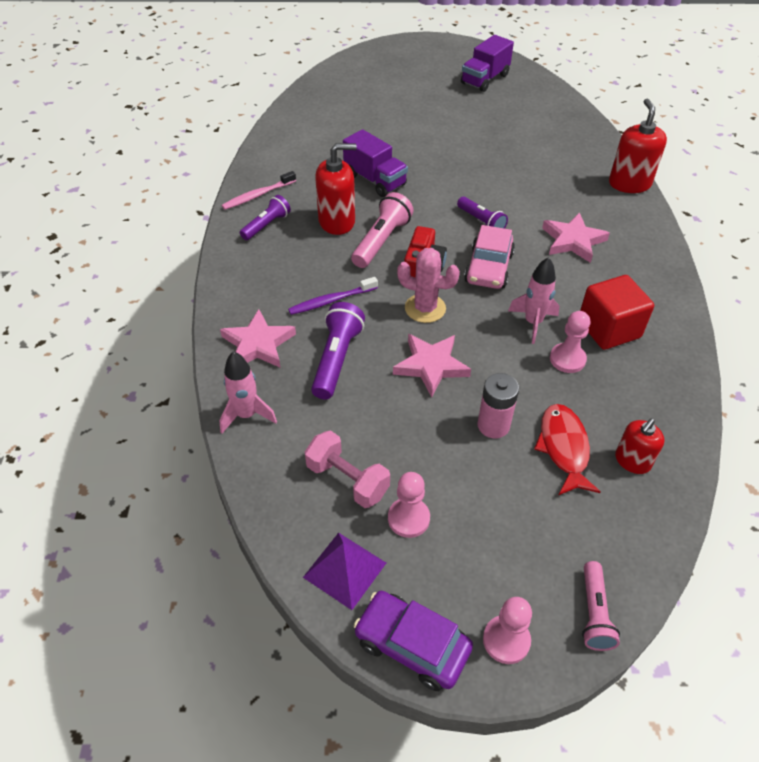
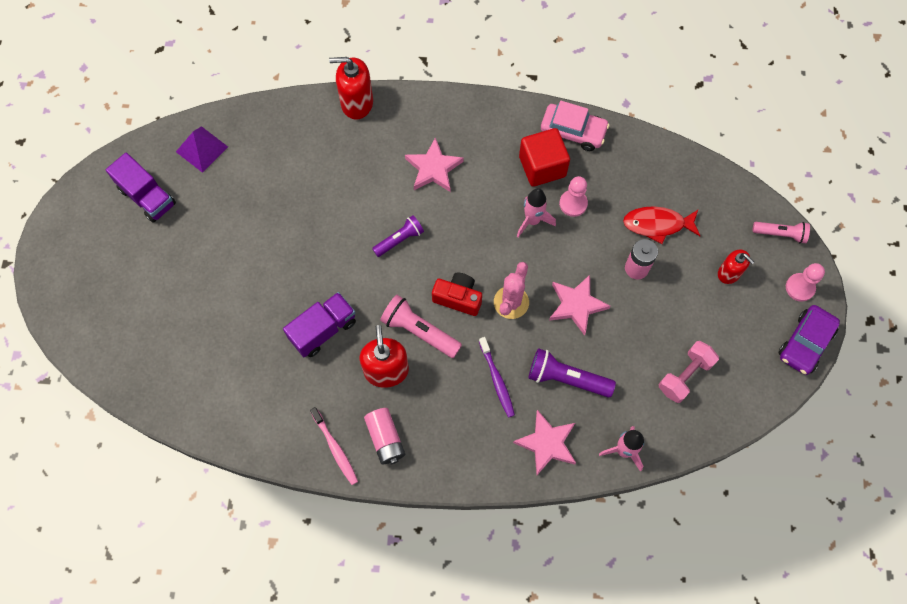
camera: 85 degrees left, 20 degrees up
purple flashlight [240,195,291,240] -> pink battery [364,408,405,464]
purple pyramid [303,533,386,610] -> purple pyramid moved to [176,126,228,173]
pink pawn [388,472,430,538] -> none
pink car [464,225,515,289] -> pink car moved to [541,101,610,151]
red soap dispenser [615,419,665,474] -> red soap dispenser moved to [718,249,754,284]

